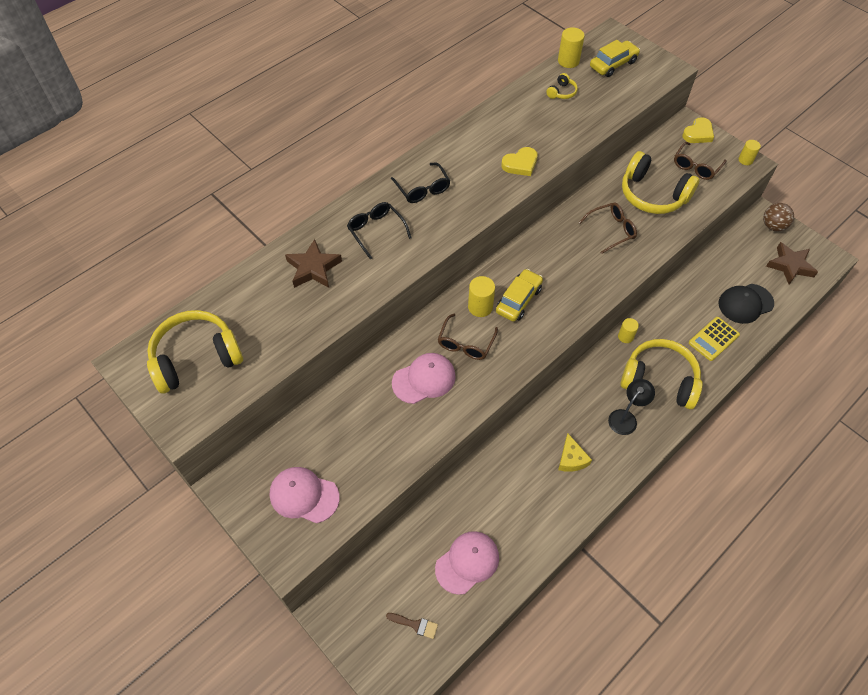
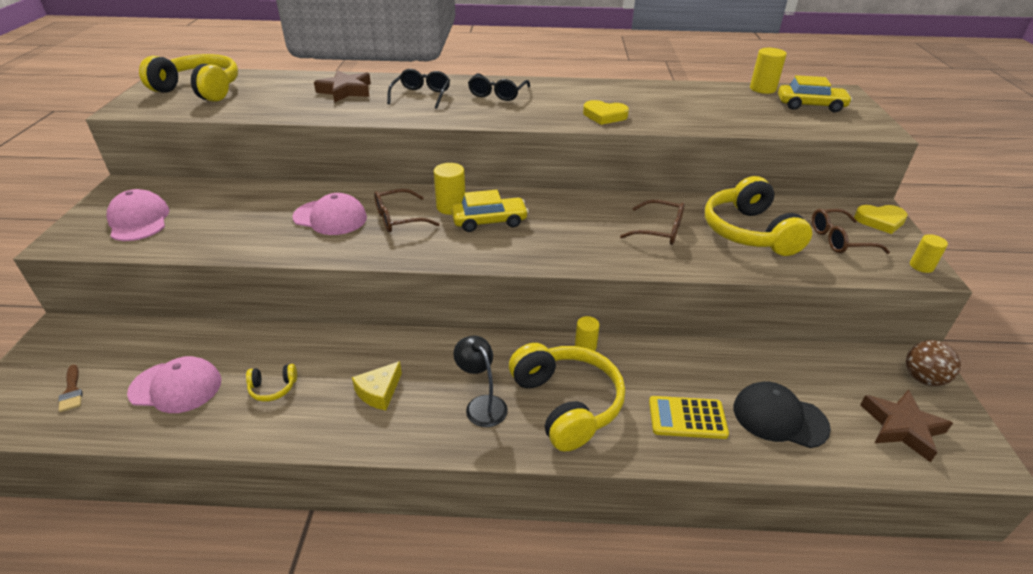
camera: 45 degrees right, 20 degrees down
yellow headphones [546,73,578,99] -> yellow headphones moved to [246,364,297,402]
black lamp [608,379,655,435] -> black lamp turned 120 degrees counterclockwise [453,336,508,427]

